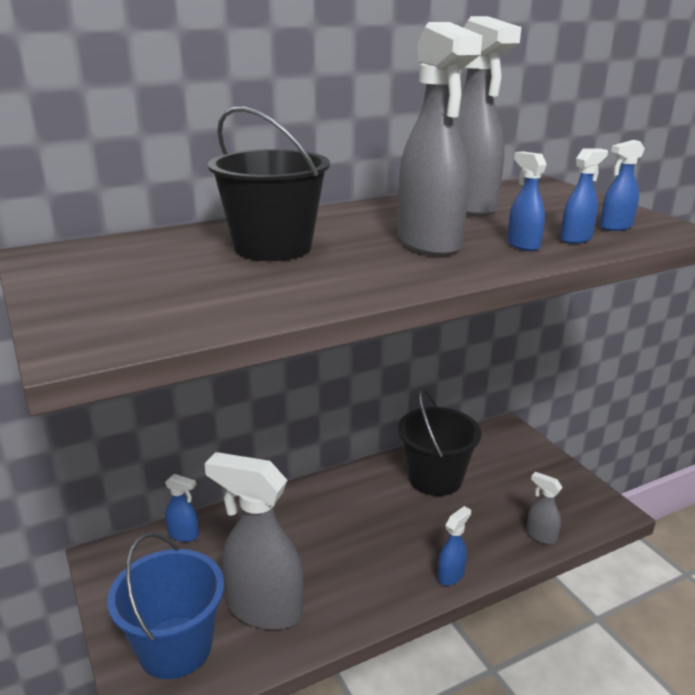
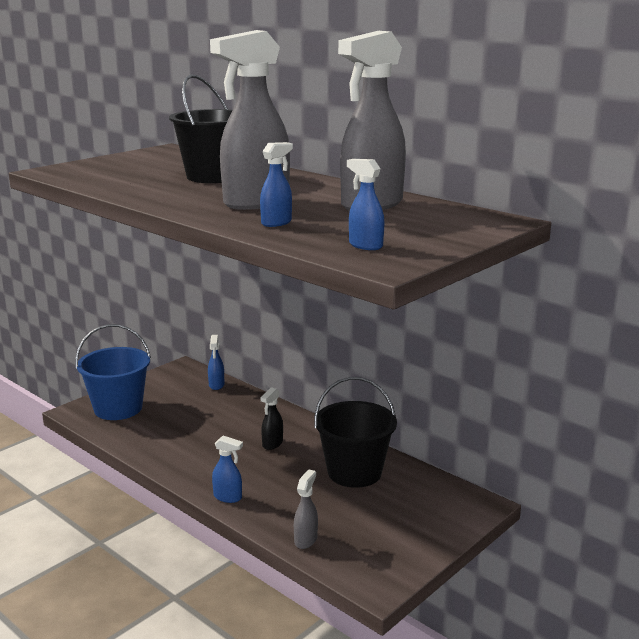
camera: 70 degrees right, 5 degrees down
grey spray bottle [204,452,303,630] -> none
blue spray bottle [560,148,608,244] -> none
none -> black spray bottle [260,387,283,450]

